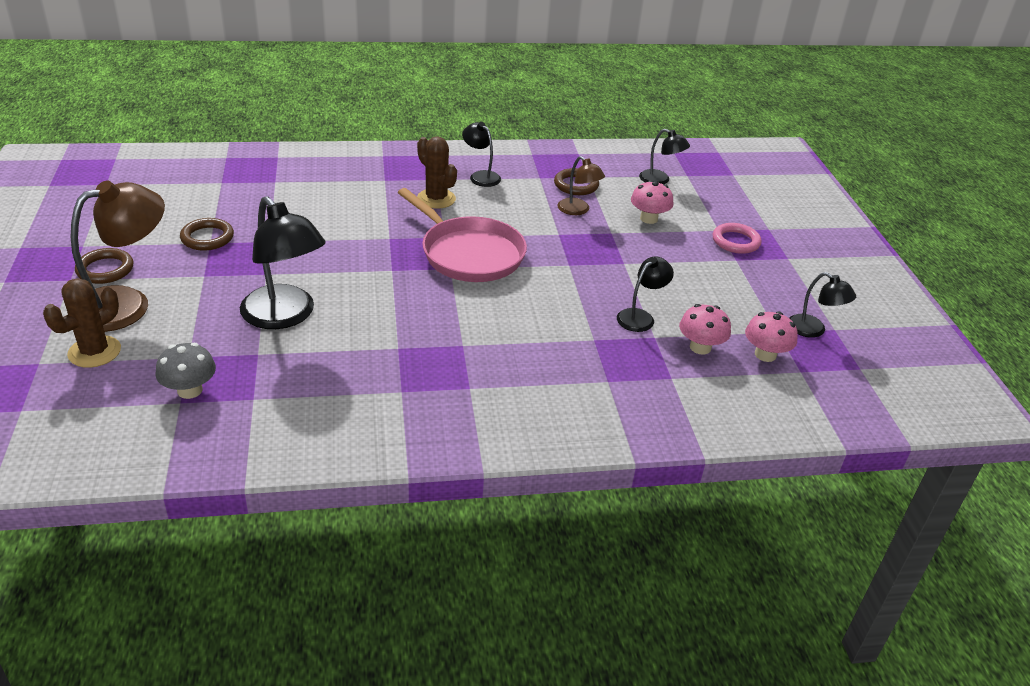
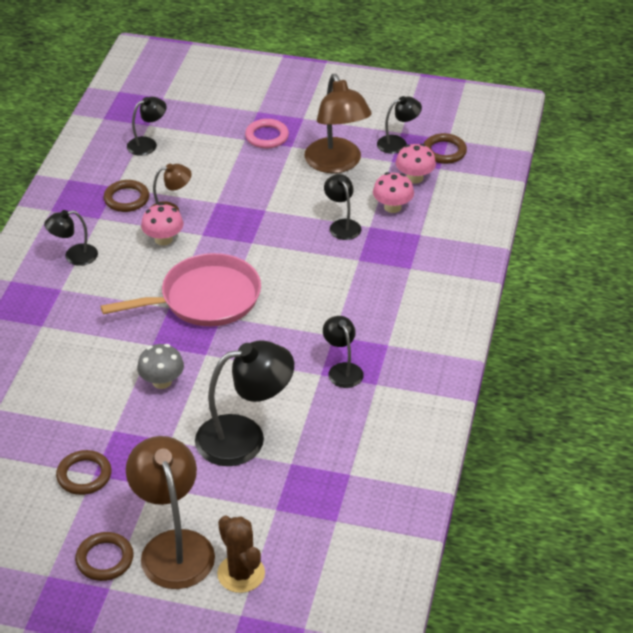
camera: 65 degrees left, 5 degrees up
grey mushroom [156,343,216,399] -> grey mushroom moved to [137,344,184,389]
brown cactus [417,136,457,209] -> none
pink mushroom [631,180,674,224] -> pink mushroom moved to [141,203,183,246]
none -> brown lamp [305,74,372,173]
none -> black lamp [323,316,364,388]
none -> brown ring [424,133,467,164]

